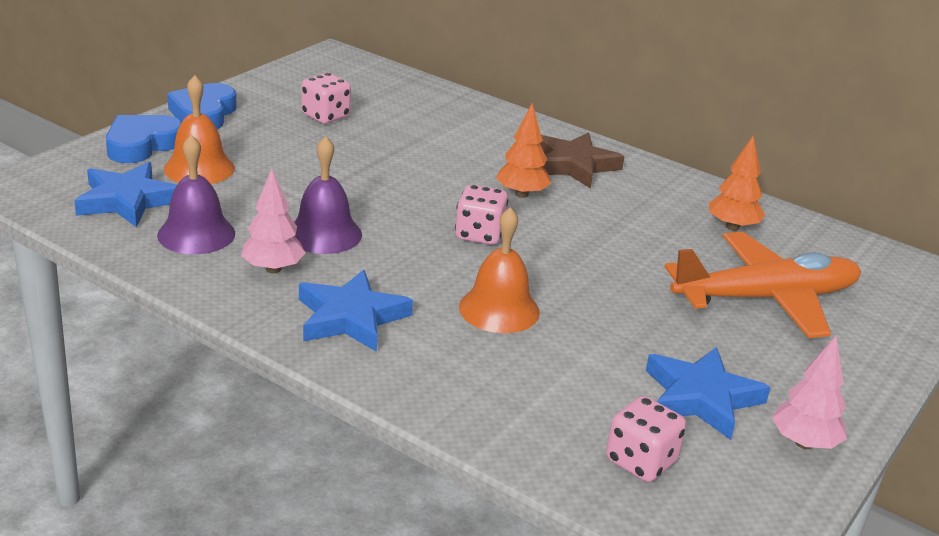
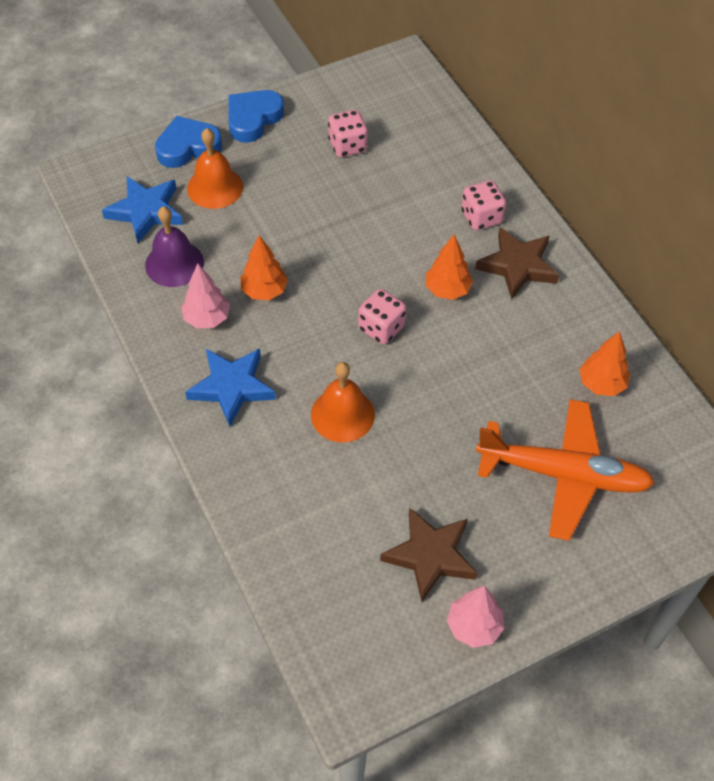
camera: 30 degrees right, 25 degrees up
purple bell [294,136,362,254] -> orange tree [240,235,288,300]
pink dice [606,396,686,482] -> pink dice moved to [462,180,506,230]
blue star [646,347,771,440] -> brown star [380,507,477,602]

